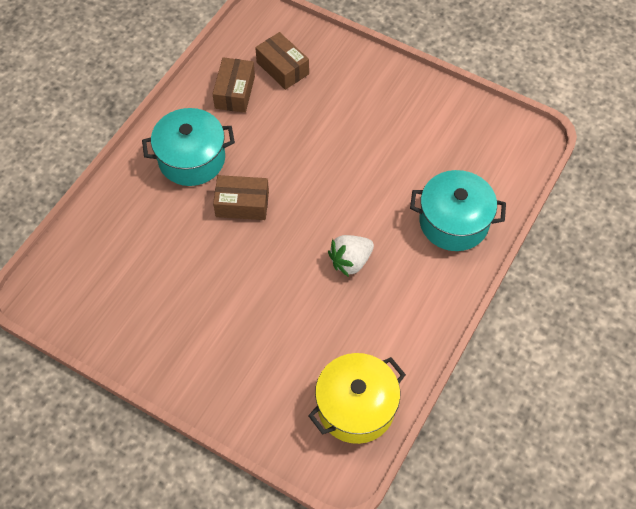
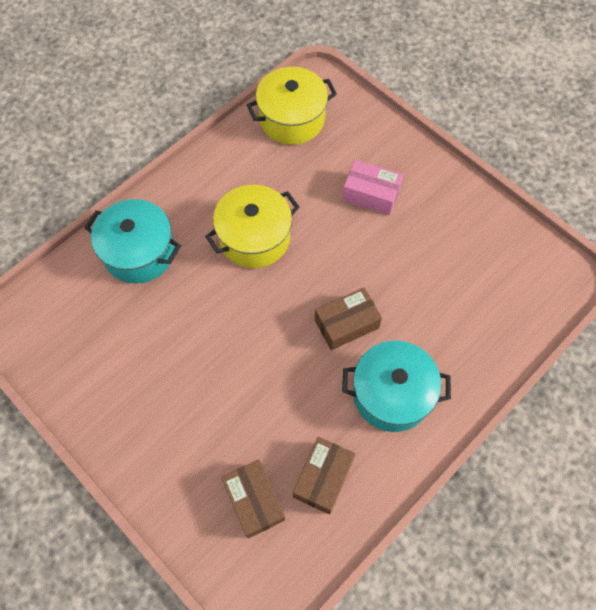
camera: 165 degrees left, 5 degrees up
brown box [213,175,269,220] -> brown box turned 45 degrees counterclockwise [315,288,382,350]
white strawberry [328,235,374,277] -> yellow pot [205,185,300,268]
none -> pink box [343,160,403,215]

